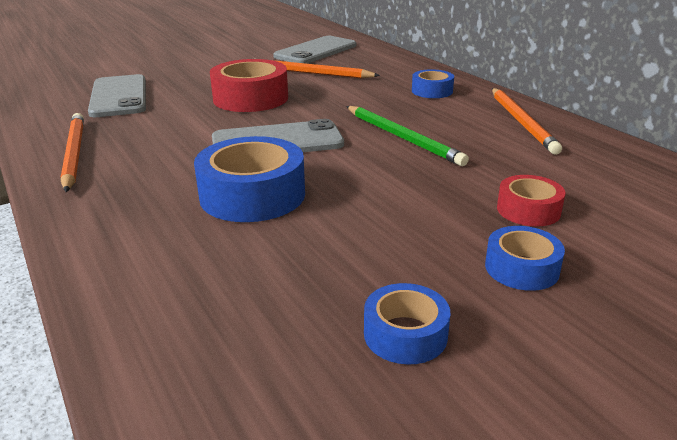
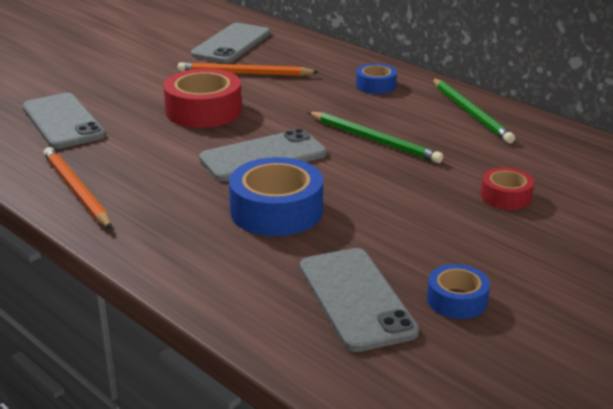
camera: 15 degrees left, 0 degrees up
blue tape [485,226,565,291] -> none
orange pencil [492,88,562,155] -> green pencil [432,78,515,143]
none -> grey phone [300,248,419,352]

